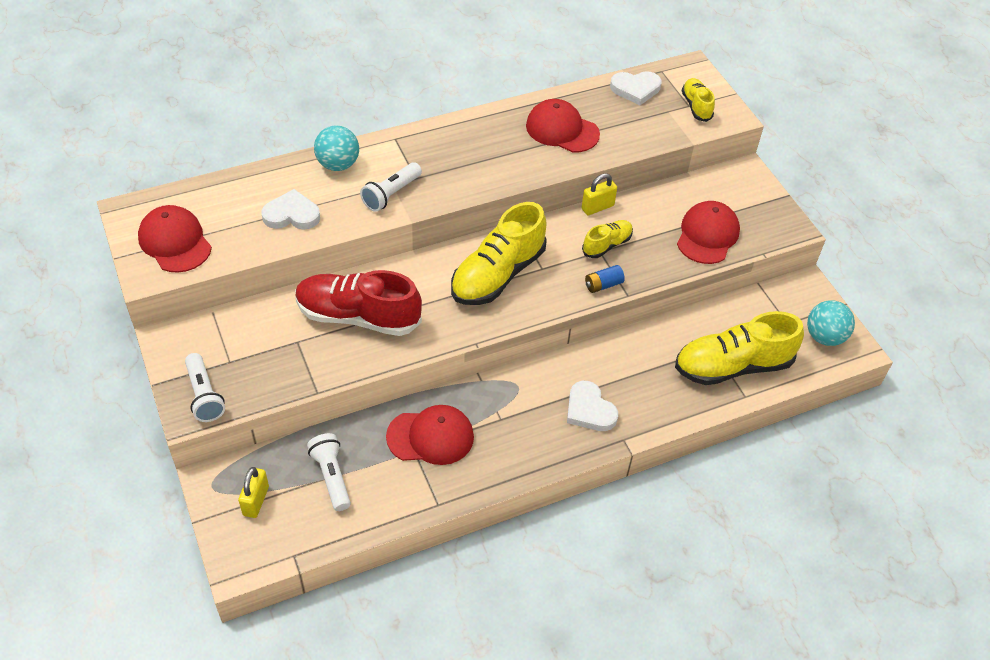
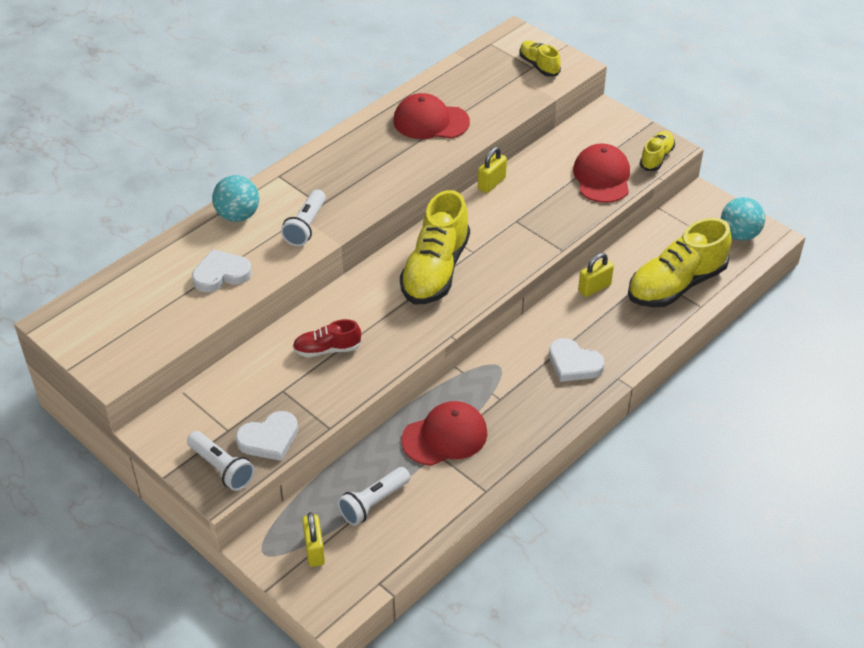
camera: 20 degrees left, 5 degrees down
red cap [138,205,212,273] -> none
red shoe [295,270,422,336] -> red shoe [293,319,362,357], size x0.51
white flashlight [307,433,351,511] -> white flashlight turned 90 degrees counterclockwise [337,467,411,526]
yellow shoe [582,220,633,258] -> yellow shoe moved to [640,131,675,171]
blue battery [585,265,625,293] -> none
white heart [610,71,662,105] -> white heart moved to [236,411,298,461]
none -> yellow padlock [578,253,614,297]

